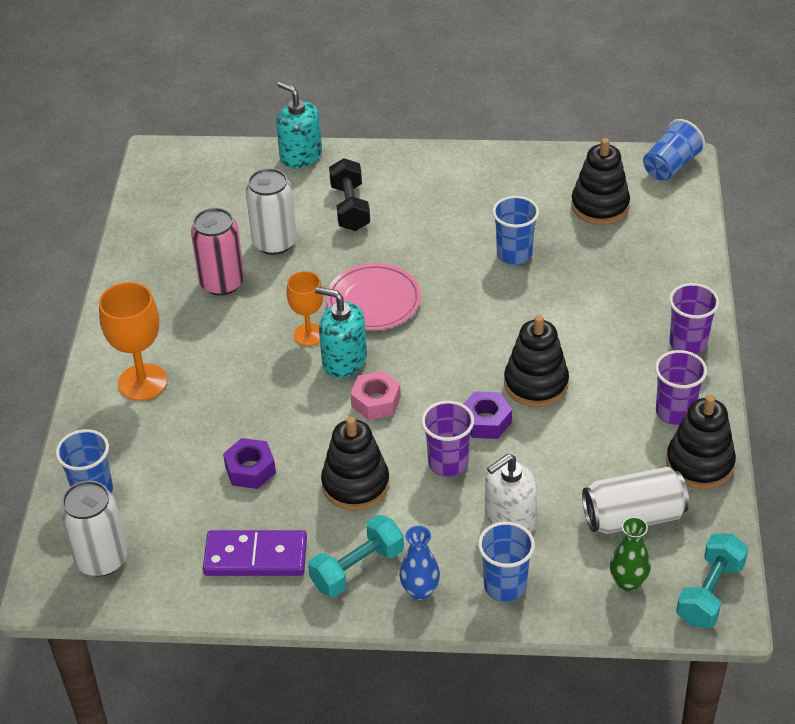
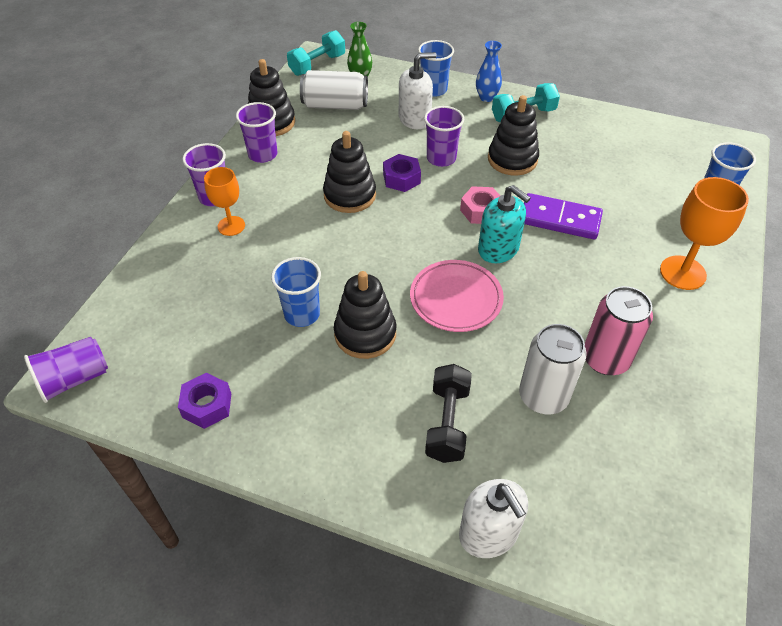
camera: 165 degrees left, 5 degrees up
white can [60,481,127,577] -> none
purple domino [203,530,307,576] -> purple domino moved to [524,193,603,239]
purple nut [223,438,276,489] -> purple nut moved to [178,373,231,429]
turquoise soap dispenser [276,81,322,168] -> white soap dispenser [459,479,528,558]
orange goblet [286,271,323,346] -> orange goblet moved to [204,167,245,236]
black stacking toy [571,138,630,225] -> black stacking toy moved to [334,271,396,359]
blue cup [643,119,705,181] -> purple cup [24,337,108,403]

